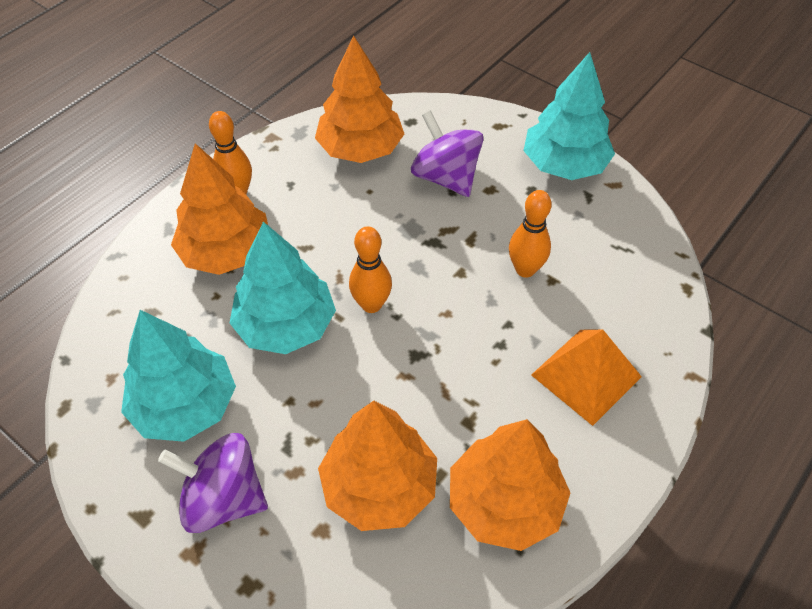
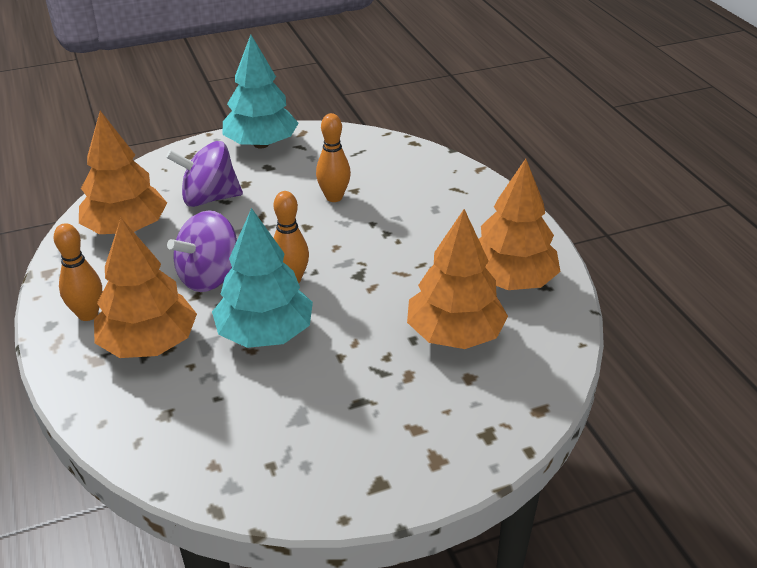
camera: 60 degrees left, 15 degrees down
turquoise tree [121,310,236,442] -> none
purple spinning top [158,433,268,533] -> purple spinning top moved to [167,210,237,292]
orange pyramid [531,330,642,426] -> none

